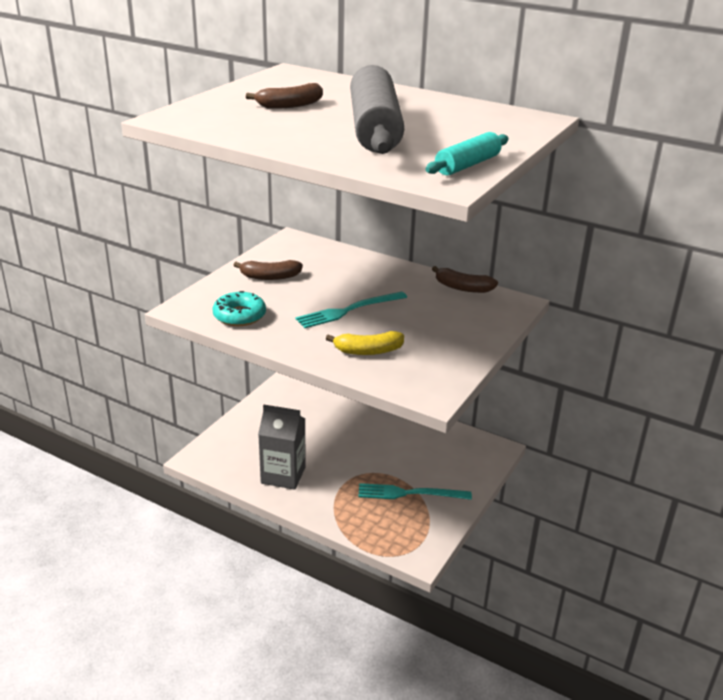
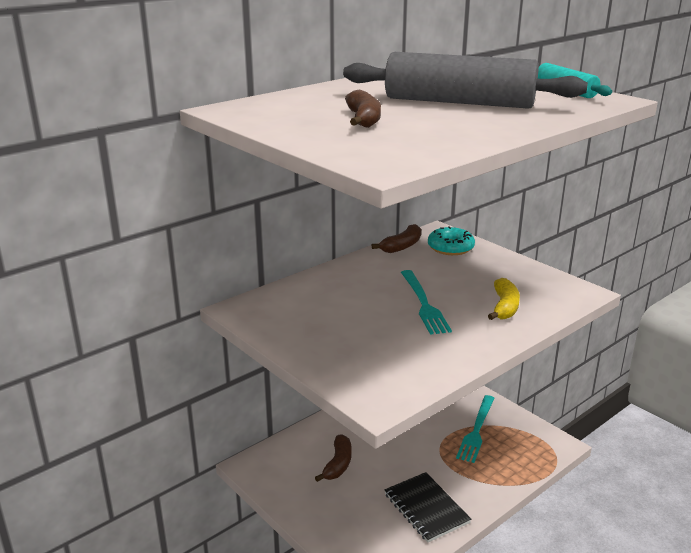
camera: 70 degrees left, 5 degrees down
turquoise donut [213,291,266,326] -> turquoise donut moved to [428,226,475,255]
brown banana [234,260,303,280] -> brown banana moved to [315,434,352,482]
grey carton [258,405,306,490] -> black notebook [385,472,471,542]

